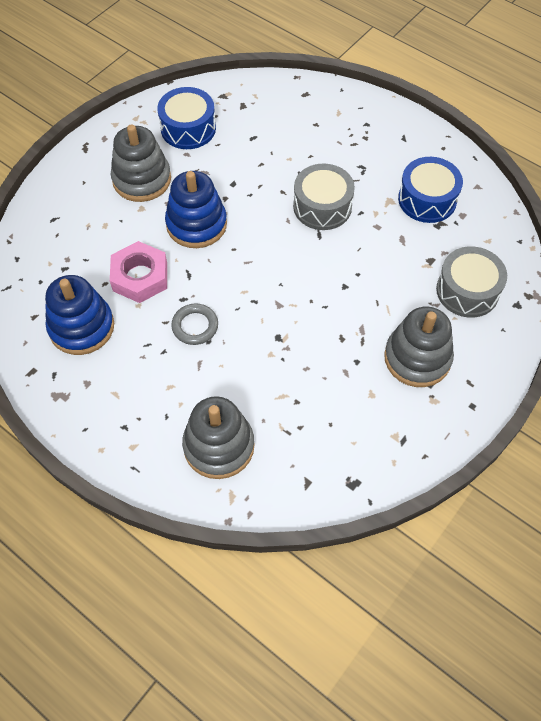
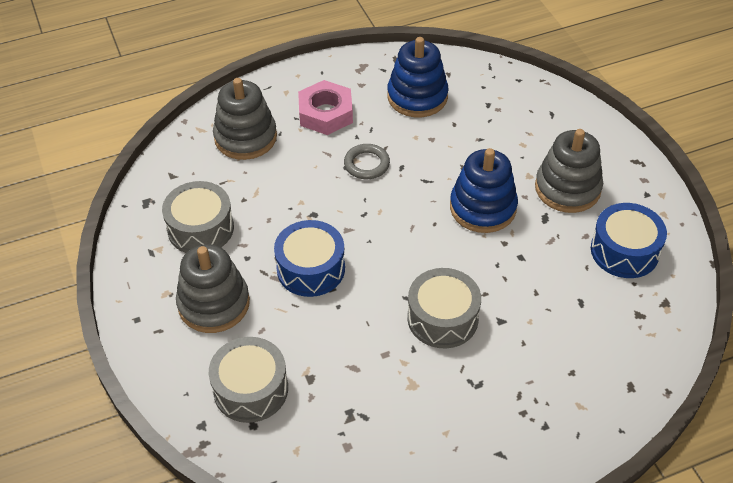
camera: 120 degrees right, 10 degrees down
pink nut [110,241,167,303] -> pink nut moved to [298,80,353,135]
blue drum [398,157,463,223] -> blue drum moved to [274,220,345,297]
none -> grey drum [162,181,234,253]

